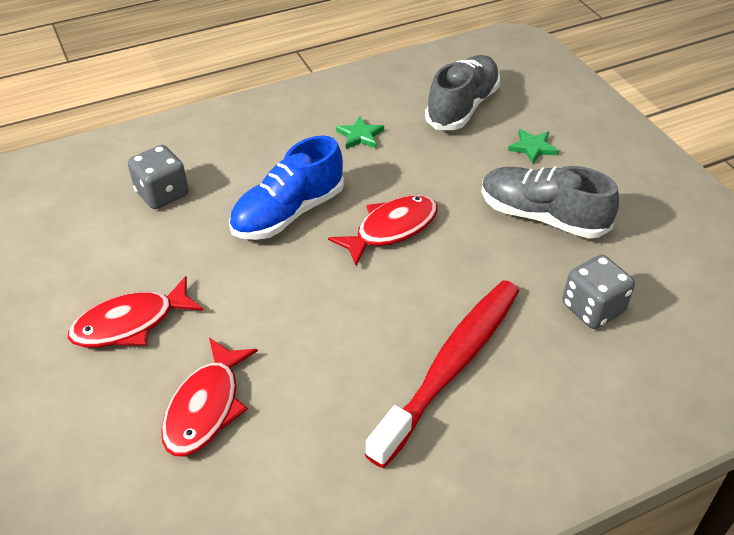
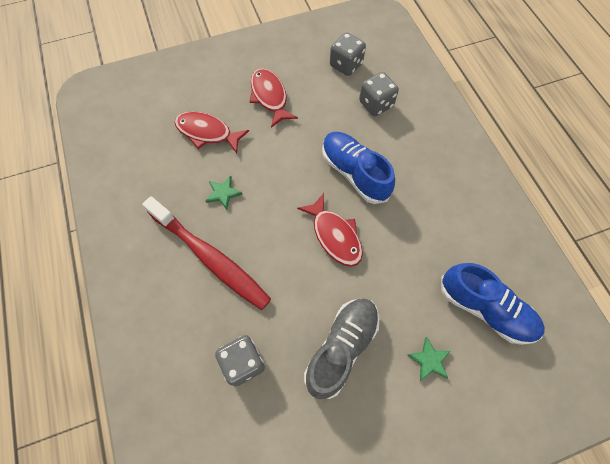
camera: 95 degrees right, 20 degrees up
green star [336,116,384,149] -> green star moved to [206,176,243,210]
grey shoe [425,55,500,130] -> blue shoe [441,263,545,345]
none -> grey dice [330,32,366,76]

